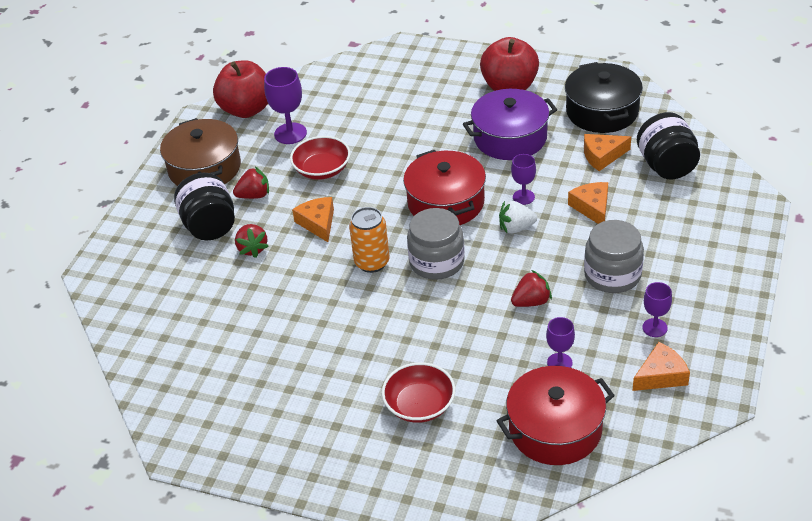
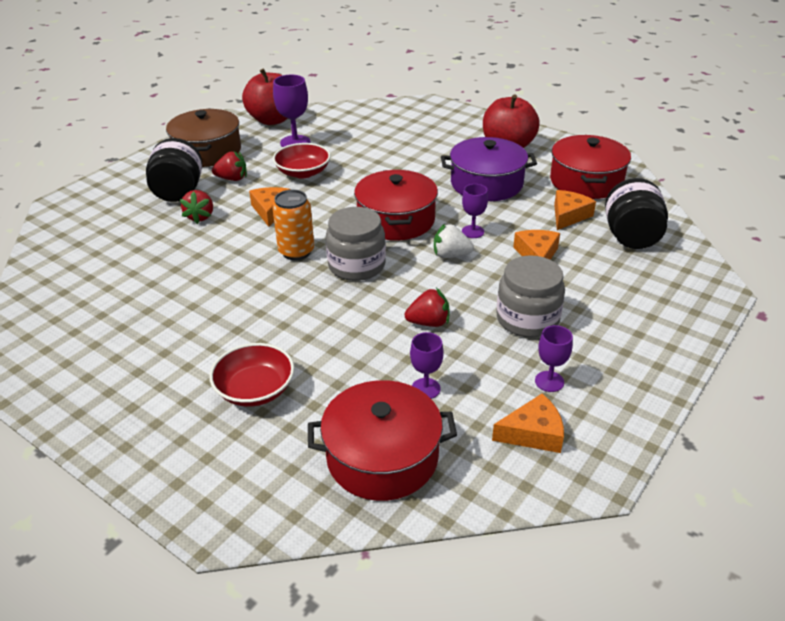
camera: 15 degrees right, 5 degrees down
black pot [565,62,643,133] -> red pot [550,135,631,199]
orange cheese [584,134,631,171] -> orange cheese turned 120 degrees clockwise [554,190,596,230]

